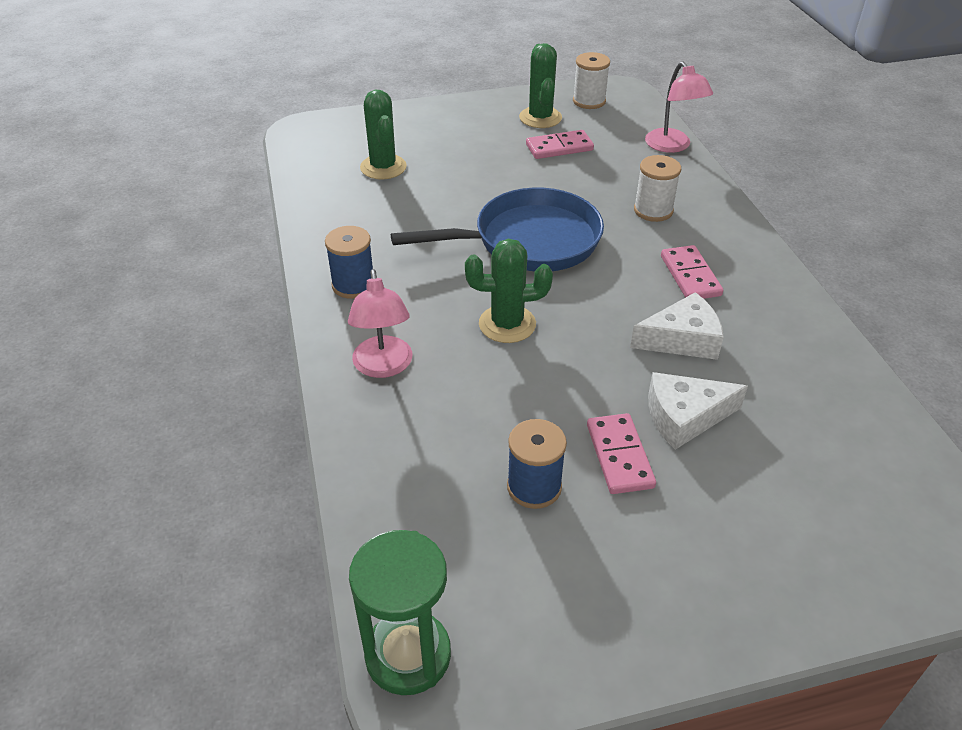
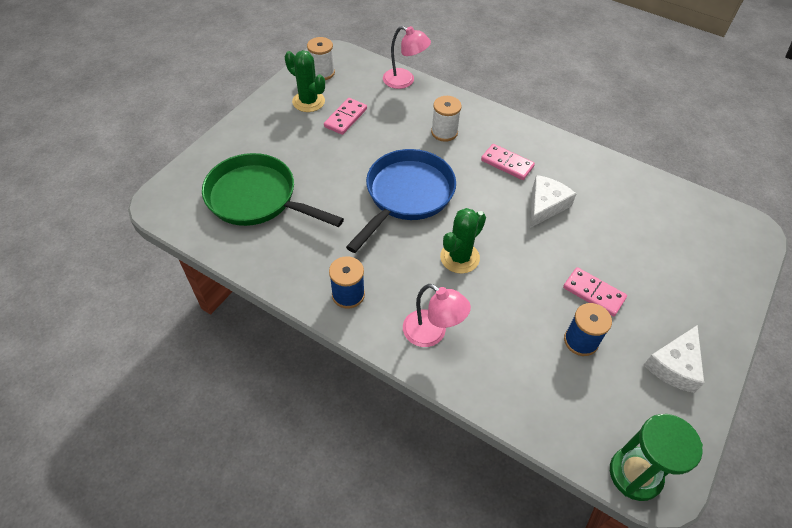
camera: 45 degrees left, 10 degrees up
green cactus [360,90,407,180] -> green pan [202,153,344,227]
white cheese [648,372,748,450] -> white cheese moved to [644,325,704,393]

